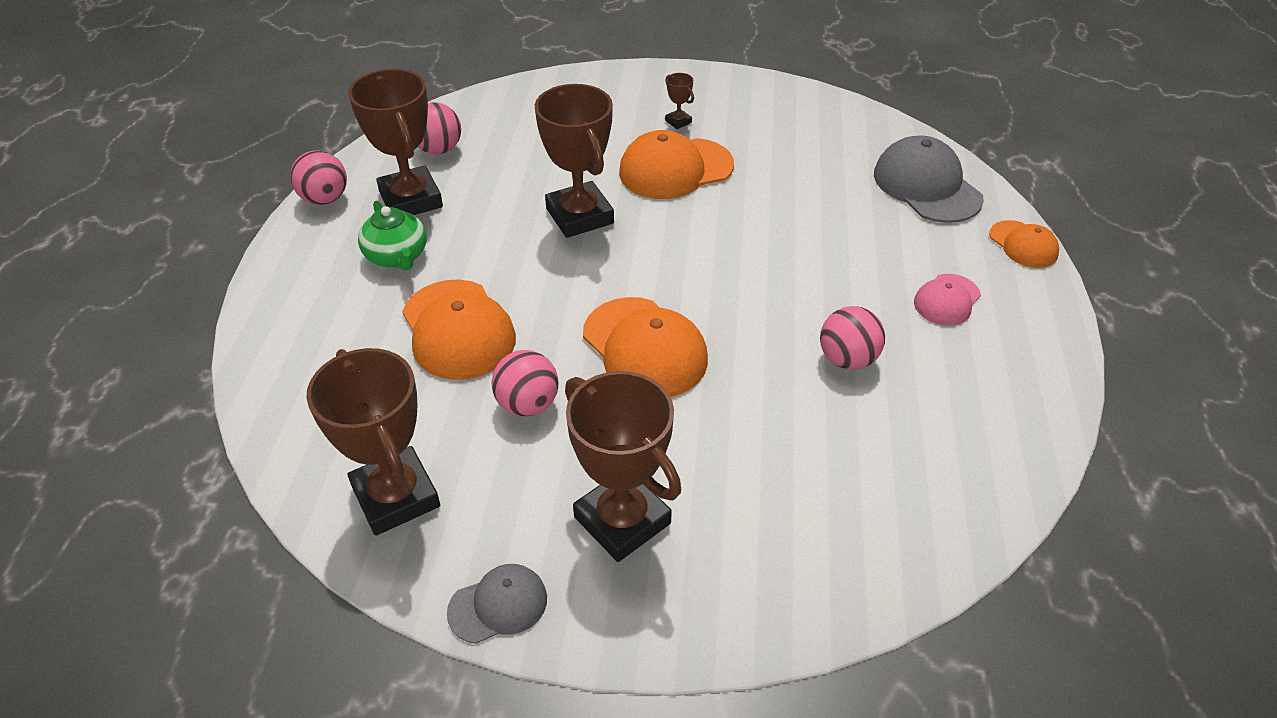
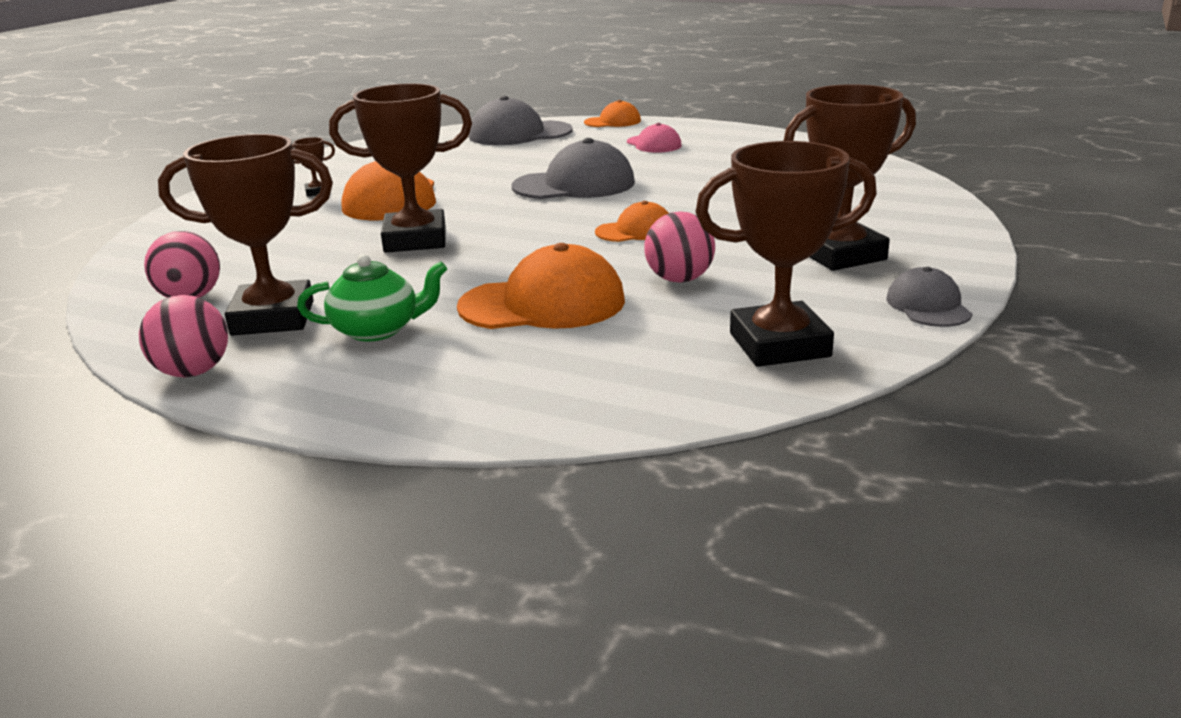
camera: 70 degrees left, 20 degrees down
orange cap [583,297,708,397] -> orange cap [595,201,669,242], size x0.57
pink ball [820,306,885,370] -> none
none -> grey cap [512,138,635,199]

